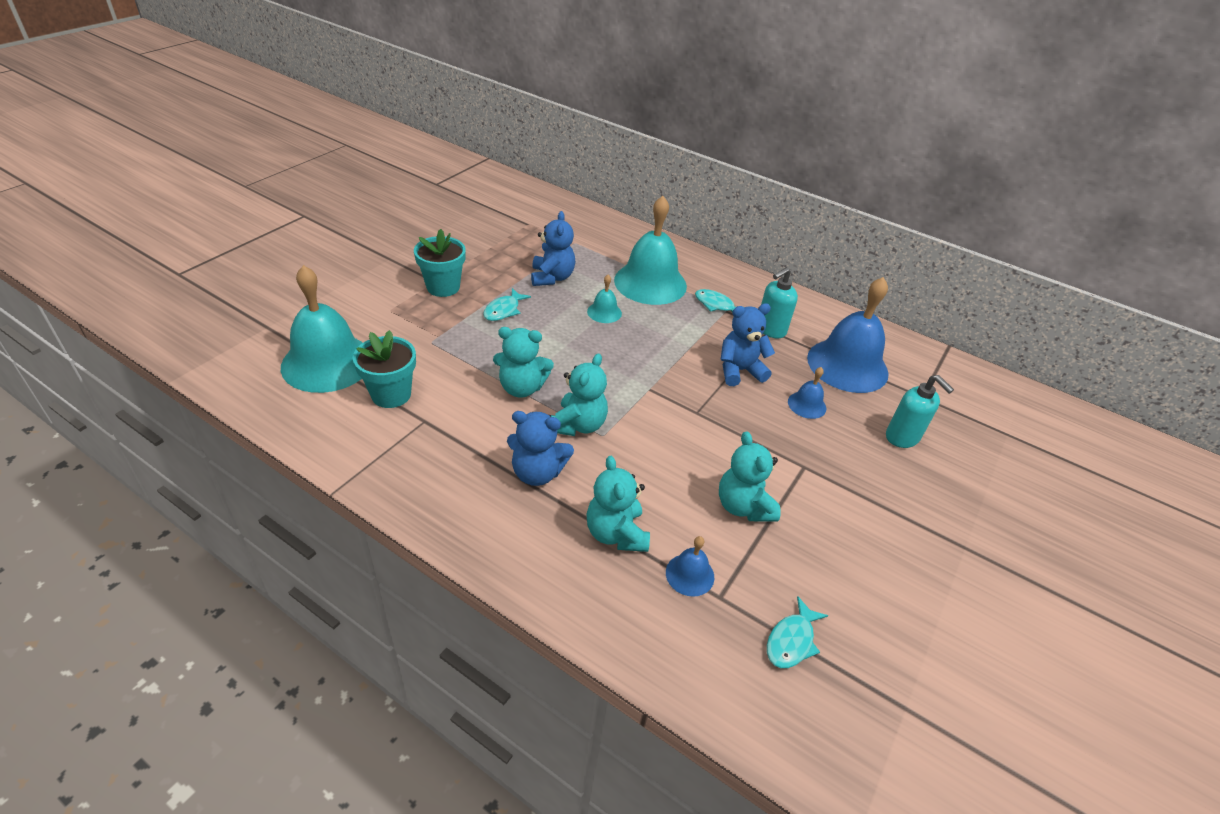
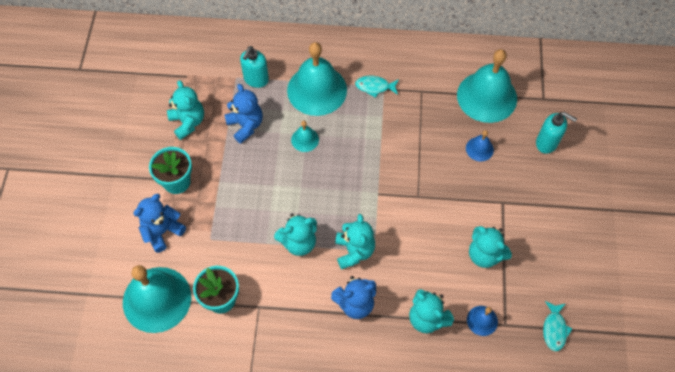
camera: 25 degrees left, 20 degrees up
turquoise fish [483,288,531,321] -> none
blue teddy bear [720,303,775,386] -> blue teddy bear moved to [133,194,186,253]
turquoise soap dispenser [761,267,798,338] -> turquoise soap dispenser moved to [240,46,269,88]
blue bell [807,277,889,393] -> turquoise bell [457,49,517,123]
none -> turquoise teddy bear [167,80,204,140]

